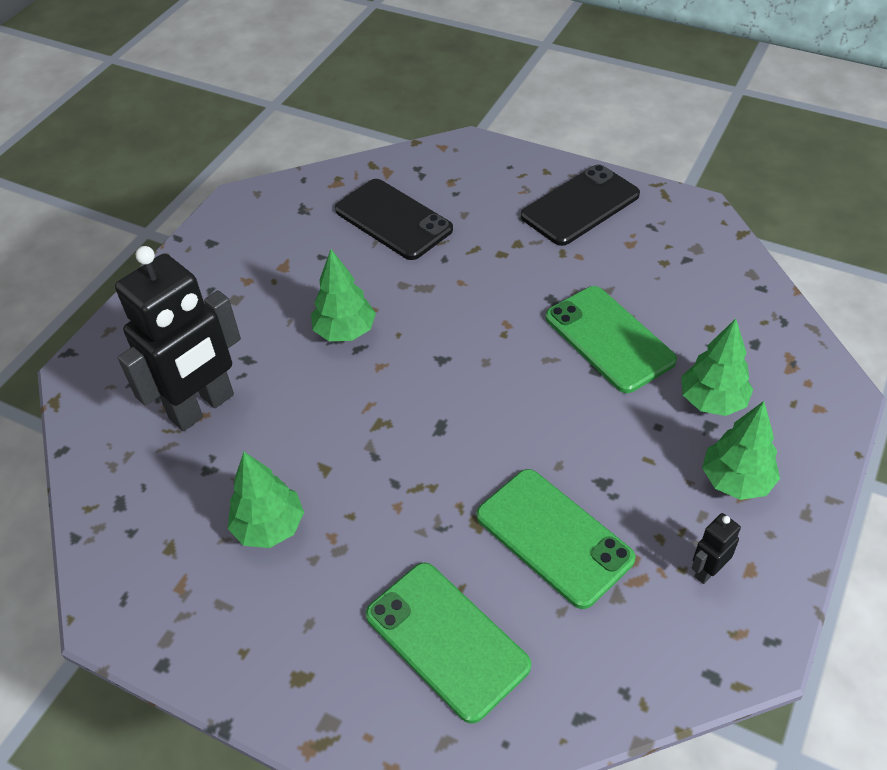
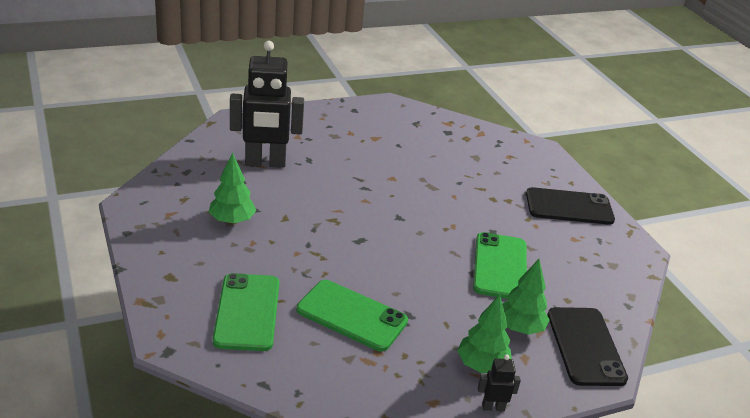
camera: 35 degrees right, 15 degrees down
green tree [311,249,376,341] -> none
black phone [335,179,453,260] -> black phone moved to [548,307,628,386]
green phone [476,469,635,609] -> green phone turned 60 degrees counterclockwise [297,280,408,351]
black robot [692,513,741,584] -> black robot moved to [478,355,521,411]

